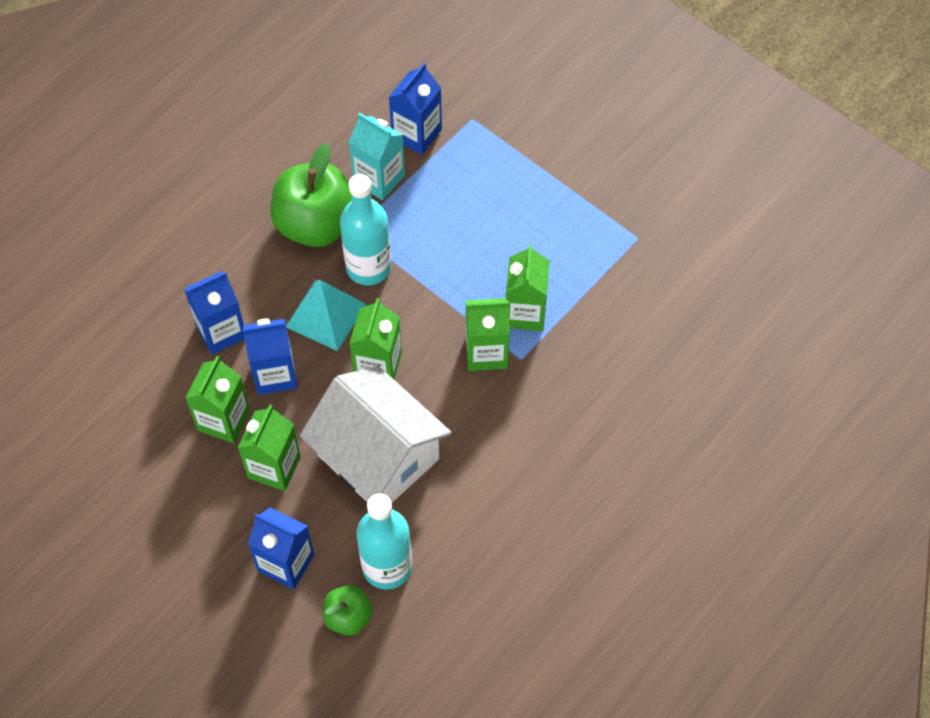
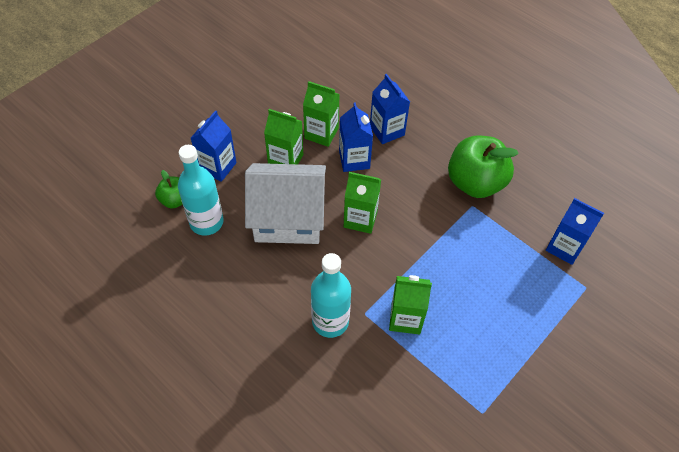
camera: 90 degrees right, 5 degrees down
turquoise pyramid [286,280,366,351] -> none
white house [300,366,451,503] -> white house turned 45 degrees clockwise [245,163,326,244]
turquoise bottle [340,174,391,285] -> turquoise bottle moved to [311,253,351,338]
turquoise carton [349,112,405,200] -> none
green carton [466,298,510,371] -> none

